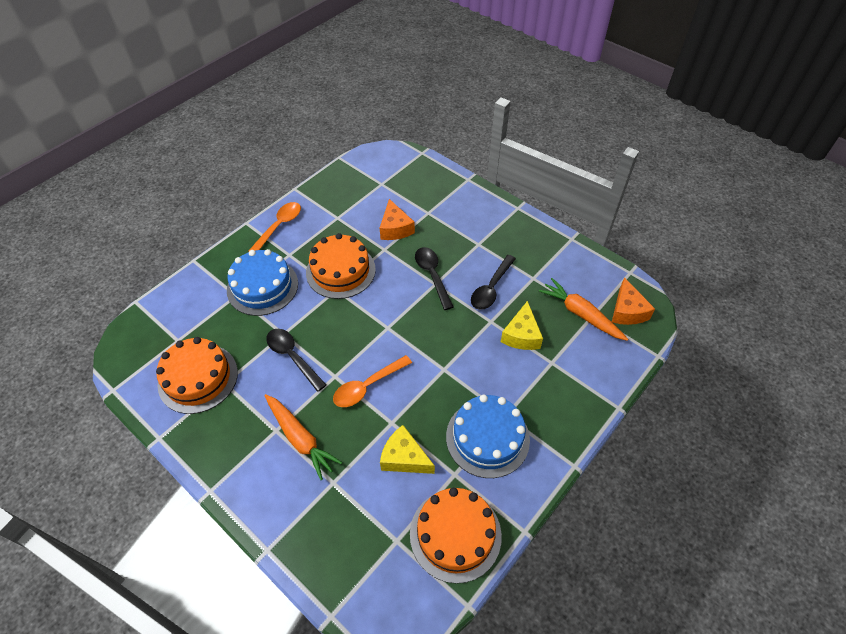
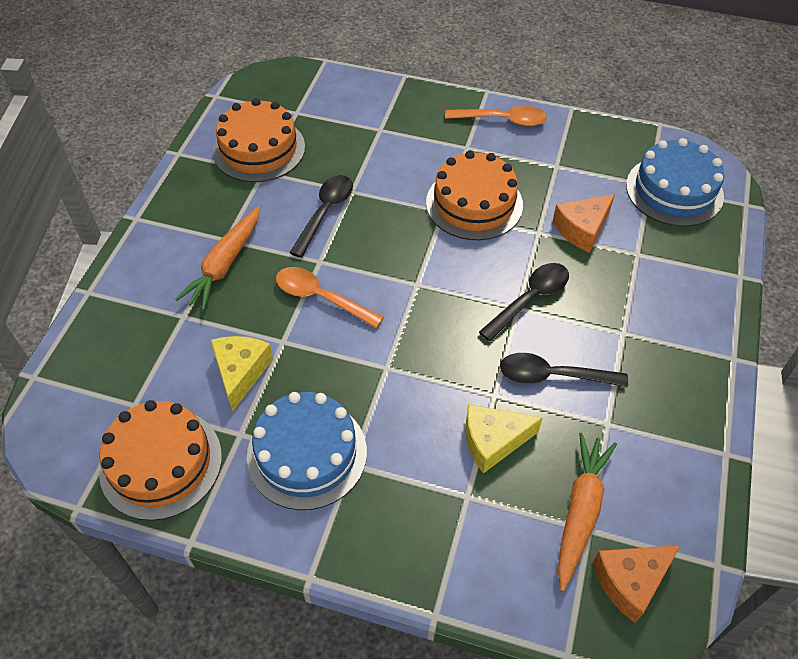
camera: 65 degrees right, 0 degrees up
blue cake [227,249,298,316] -> blue cake moved to [626,138,724,227]

